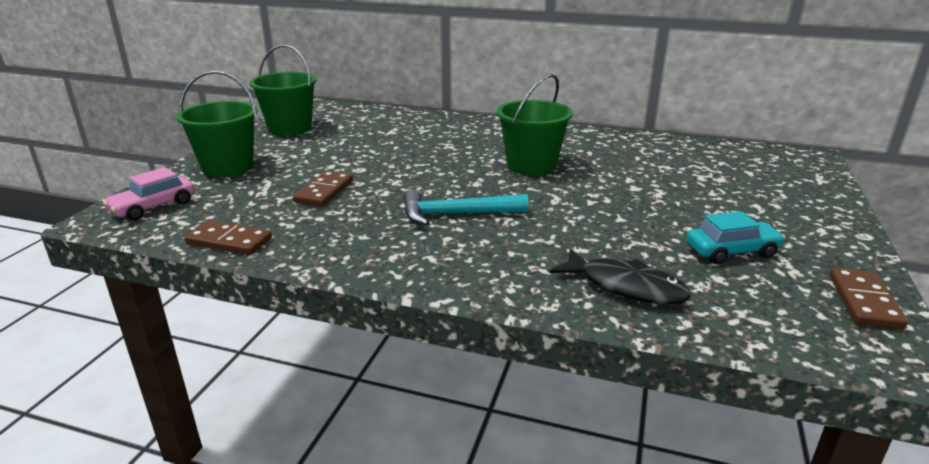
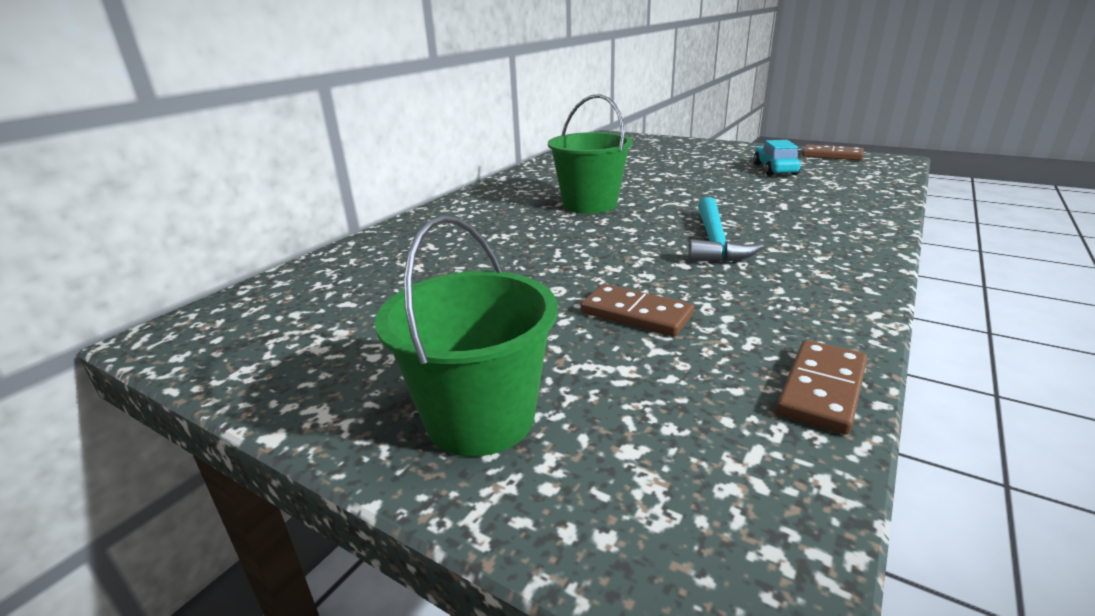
camera: 75 degrees left, 0 degrees up
pink car [103,167,195,221] -> none
green bucket [249,44,317,136] -> none
black fish [549,248,691,304] -> none

